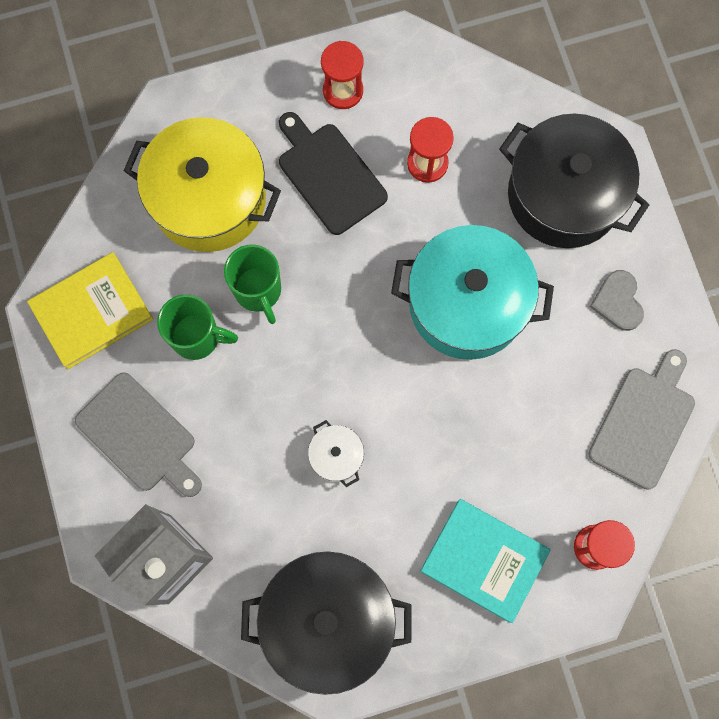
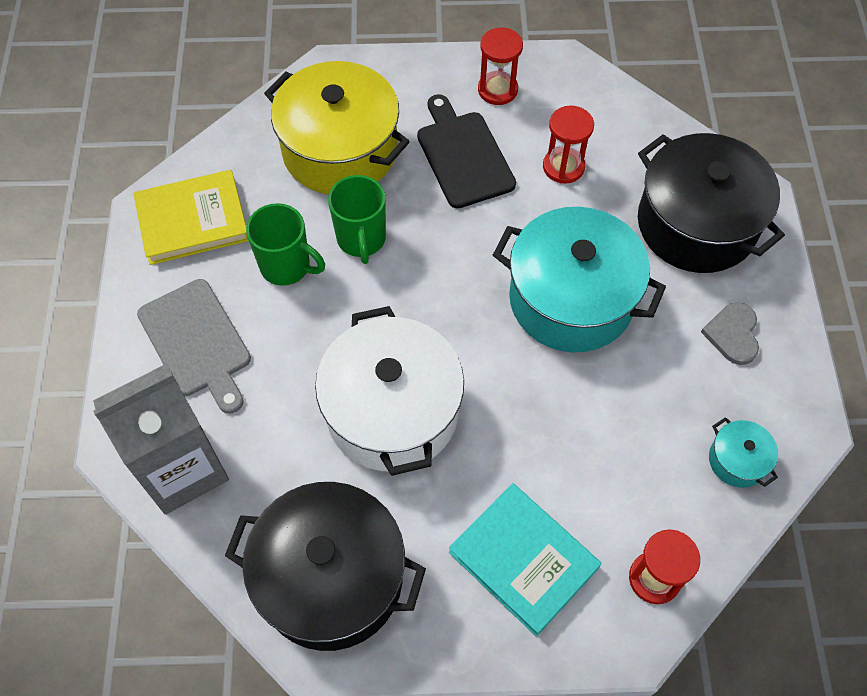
camera: 15 degrees right, 15 degrees down
white pot [308,420,364,487] -> white pot [315,306,464,476], size x2.32
grey cutting board [588,349,695,490] -> turquoise pot [709,417,778,488]

